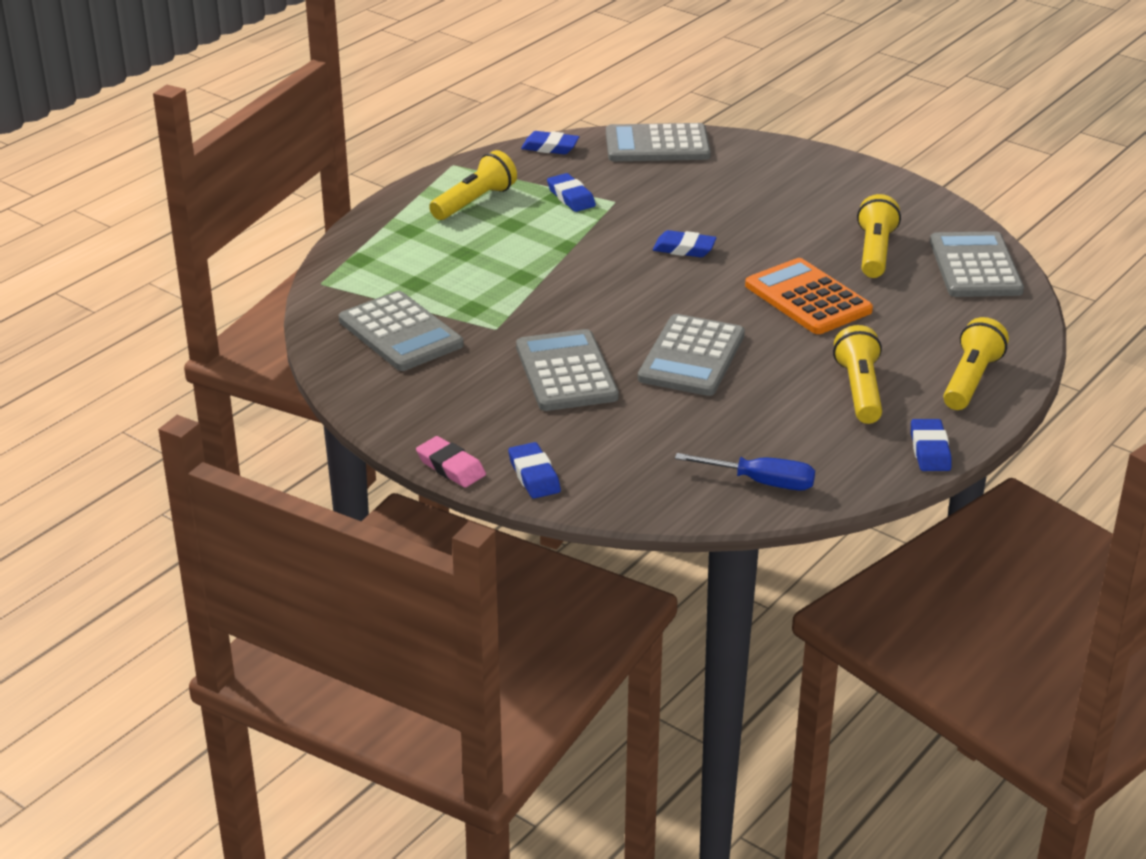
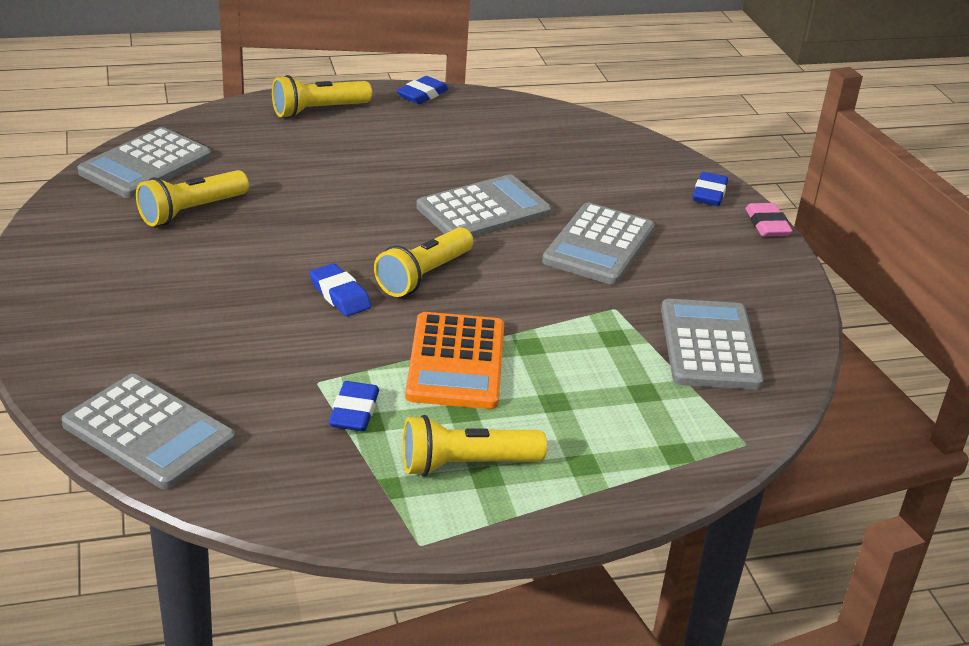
camera: 145 degrees left, 0 degrees up
blue eraser [521,131,579,154] -> none
blue screwdriver [675,453,815,490] -> none
orange calculator [745,258,873,334] -> orange calculator moved to [405,312,504,409]
yellow flashlight [833,325,882,424] -> yellow flashlight moved to [374,227,473,297]

